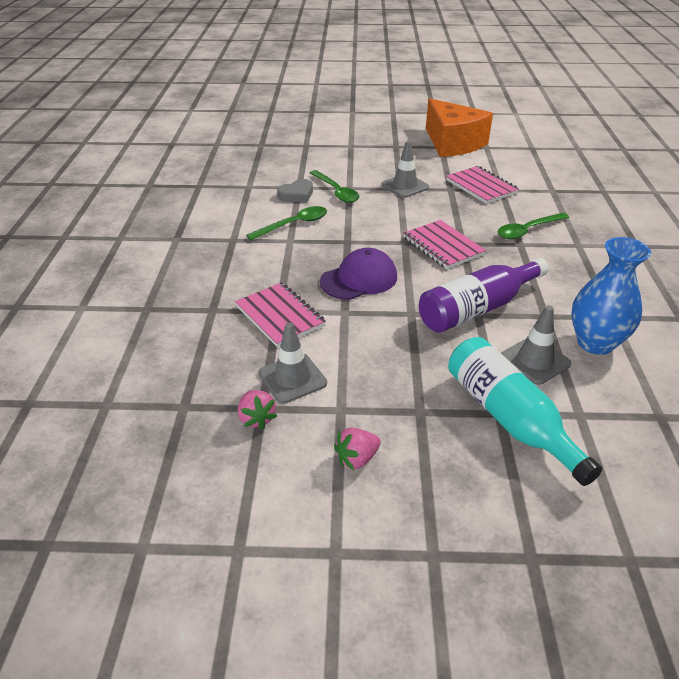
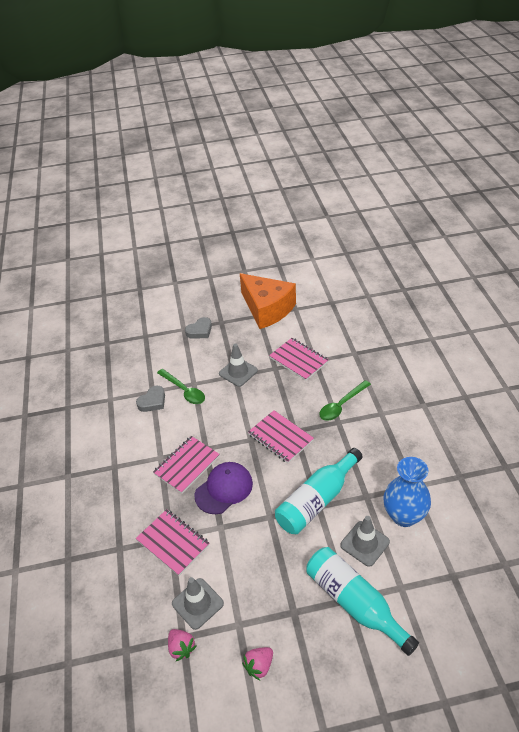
camera: 10 degrees left, 5 degrees up
green spoon [246,206,327,240] -> none
purple bottle [419,258,549,333] -> turquoise bottle [275,448,363,534]
none -> pink notebook [153,436,220,494]
none -> grey heart [185,317,212,339]

